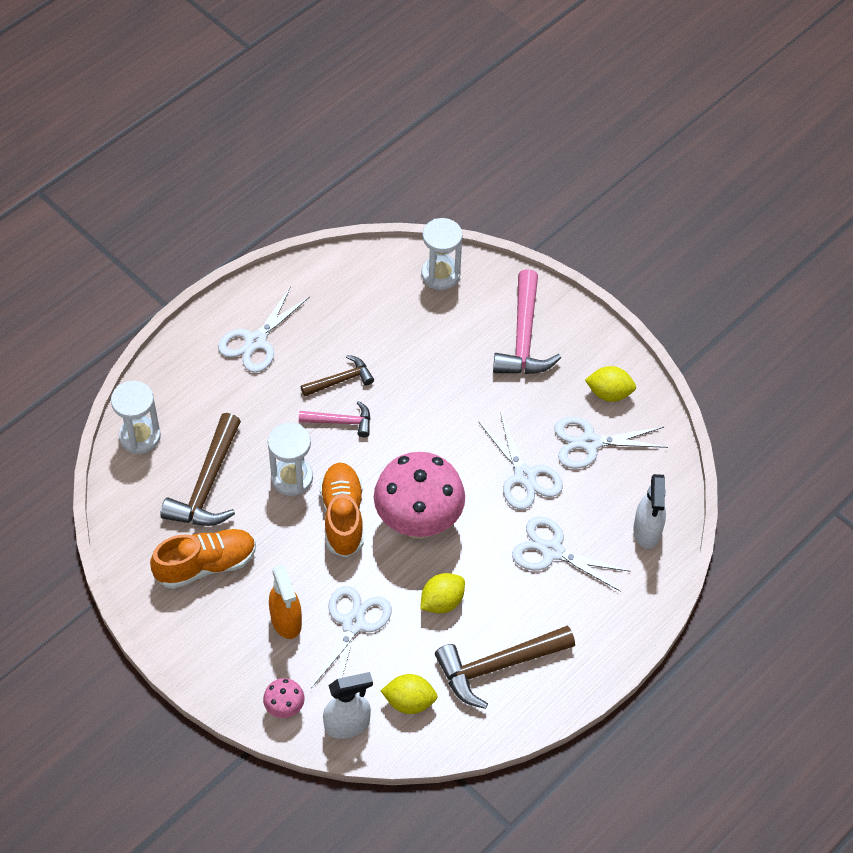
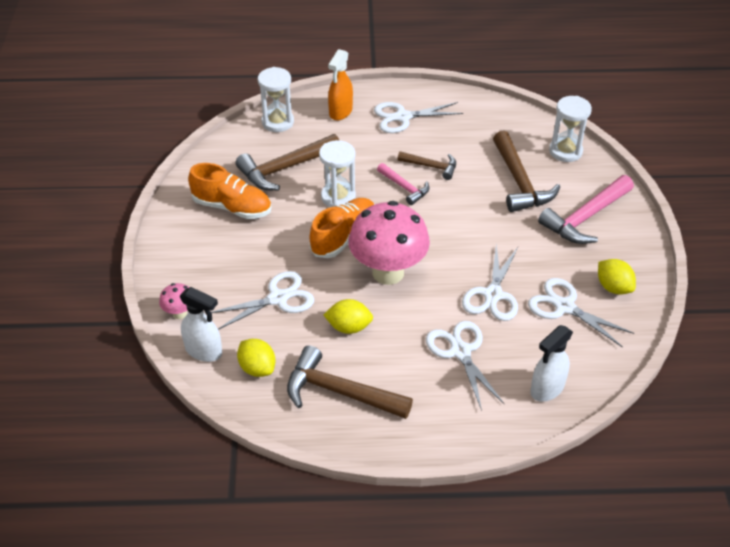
camera: 45 degrees right, 10 degrees down
orange spray bottle [269,565,302,639] -> orange spray bottle moved to [328,49,353,120]
none -> brown hammer [493,131,560,212]

